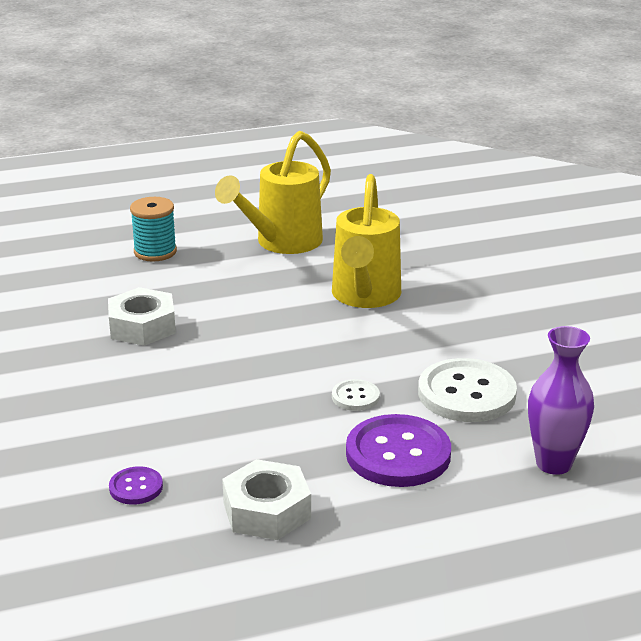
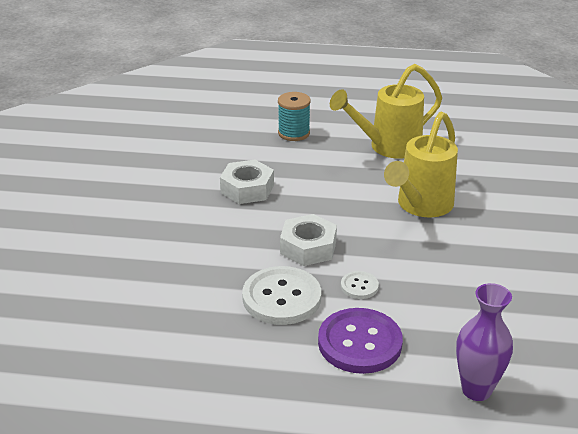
camera: 25 degrees right, 5 degrees up
purple button [109,466,163,505] -> none
white nut [222,459,311,540] -> white nut moved to [280,214,337,266]
white button [418,358,517,422] -> white button moved to [242,266,321,325]

